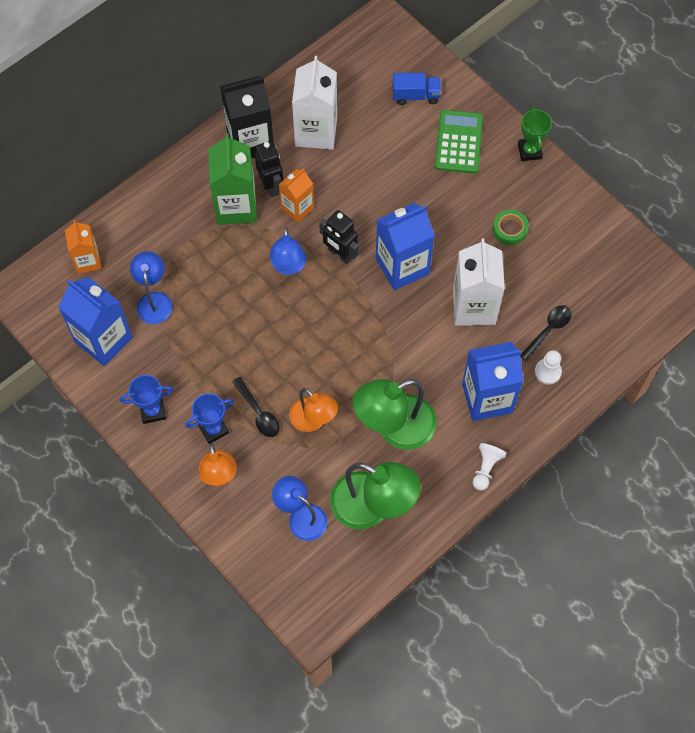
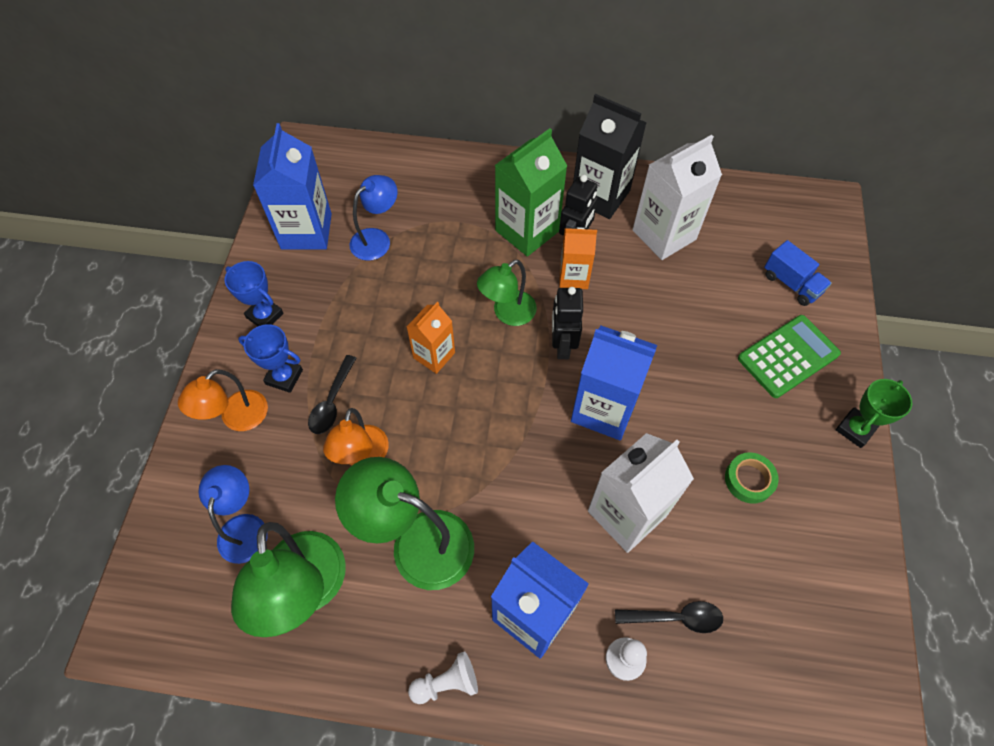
camera: 50 degrees right, 5 degrees down
orange carton [65,220,102,274] -> orange carton moved to [407,302,455,374]
blue lamp [270,227,306,275] -> green lamp [477,260,537,326]

